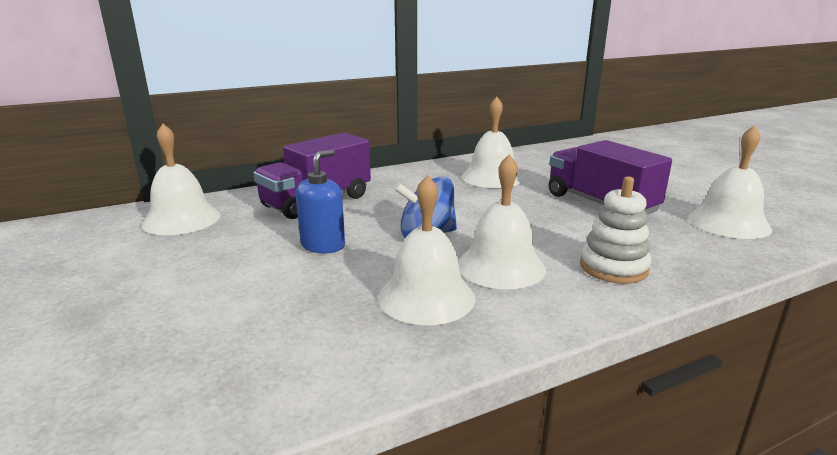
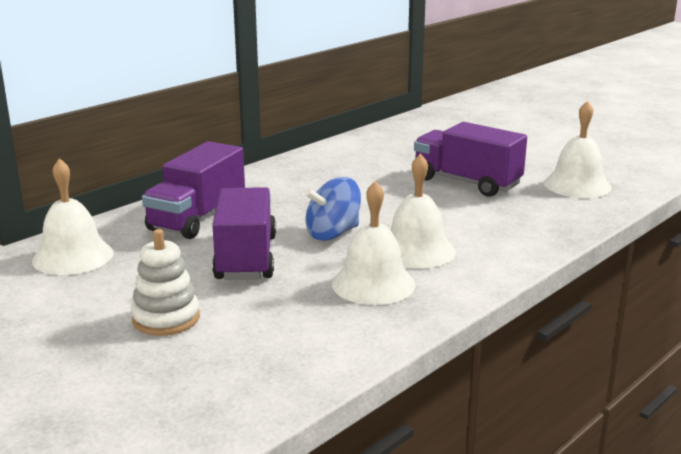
camera: 20 degrees left, 0 degrees up
blue soap dispenser [296,150,345,253] -> purple truck [212,187,276,280]
white bell [462,97,523,188] -> none
white stacking toy [580,176,651,284] -> white stacking toy moved to [131,229,200,336]

